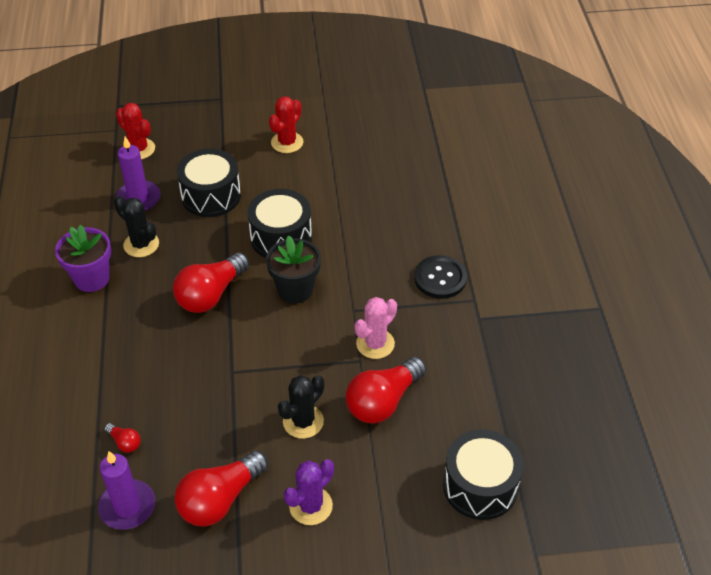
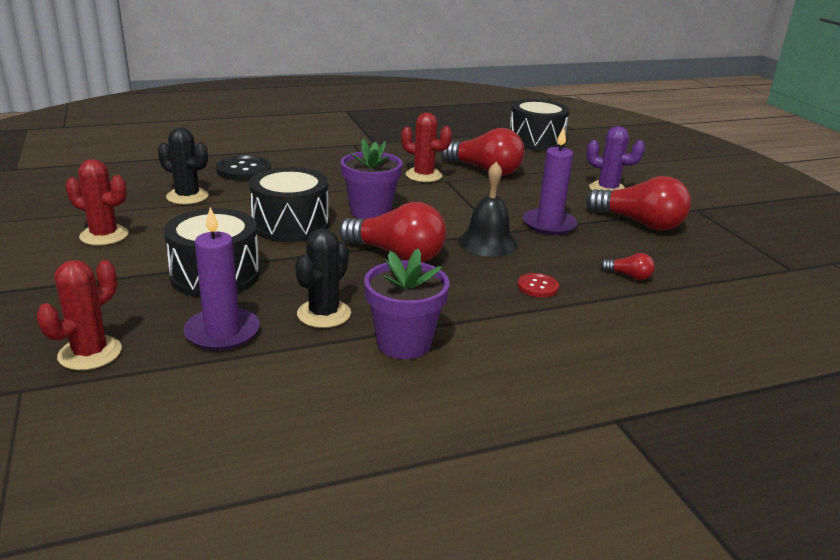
camera: 105 degrees left, 20 degrees down
purple candle [98,451,155,530] -> purple candle moved to [523,127,578,235]
red light bulb [104,423,141,453] -> red light bulb turned 90 degrees clockwise [600,253,655,280]
black flower pot [266,235,321,303] -> purple flower pot [341,138,402,219]
black cactus [278,375,324,439] -> black cactus moved to [158,127,209,205]
pink cactus [355,297,397,359] -> red cactus [401,112,452,182]
black button [414,255,467,299] -> black button moved to [216,155,271,181]
none -> black bell [458,162,518,257]
none -> red button [518,273,559,298]

